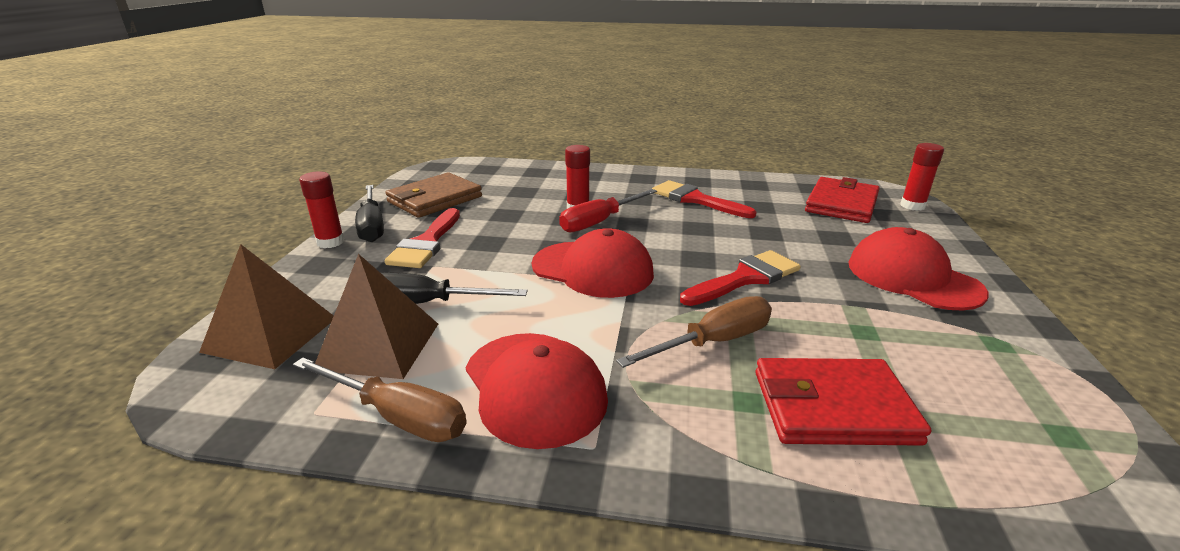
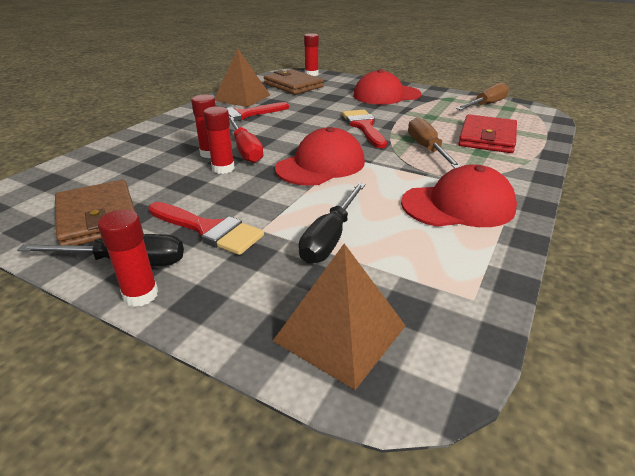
camera: 70 degrees left, 5 degrees up
brown screwdriver [293,358,467,442] -> brown screwdriver moved to [456,83,509,110]
brown pyramid [315,254,438,379] -> brown pyramid moved to [215,48,270,107]
red wallet [805,177,880,223] -> brown wallet [264,69,324,95]
none -> red glue stick [203,106,235,174]

